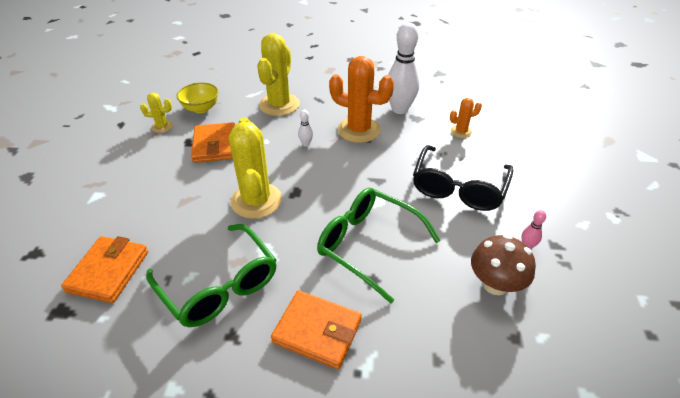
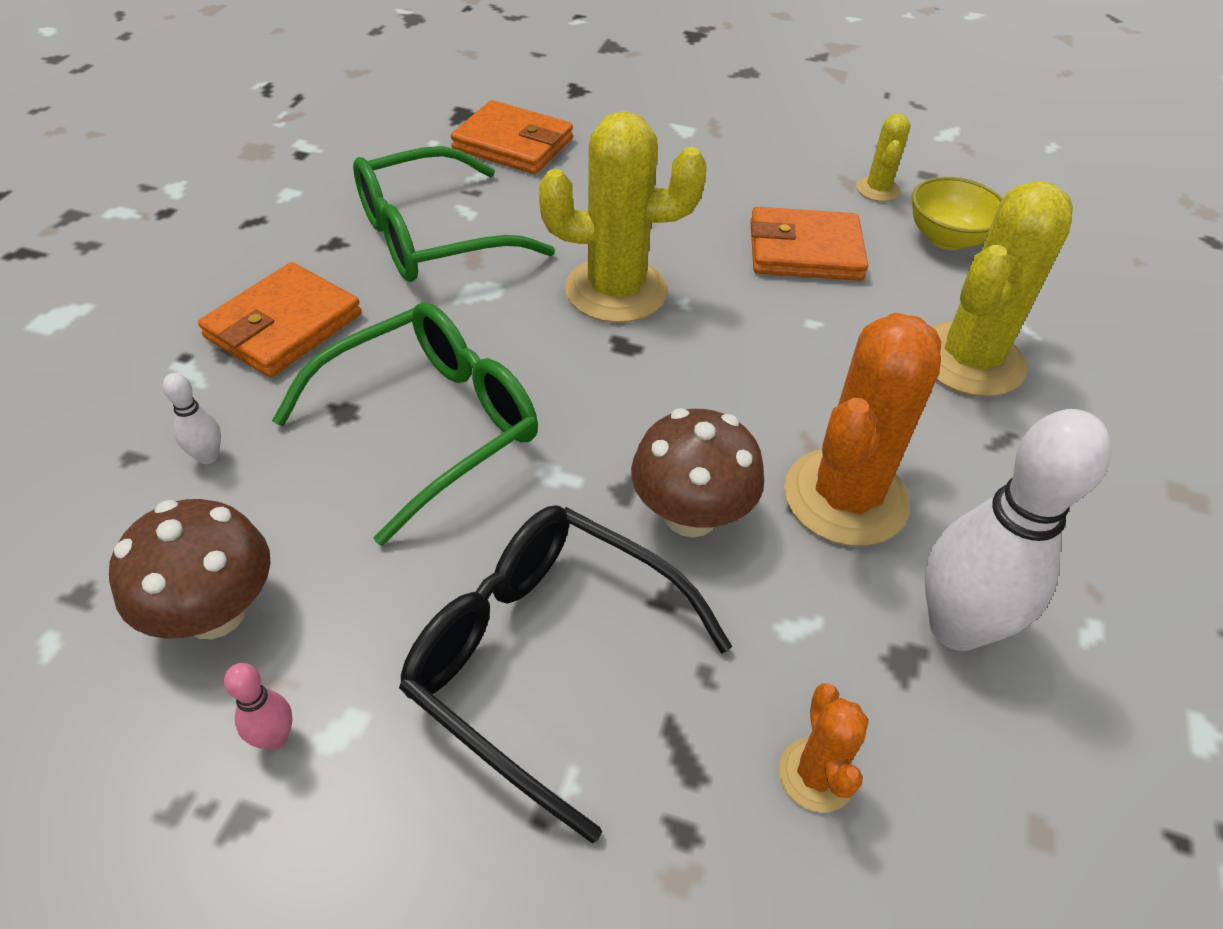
camera: 100 degrees right, 5 degrees up
yellow cactus [257,33,300,116] -> yellow cactus turned 75 degrees counterclockwise [931,181,1073,397]
white bowling pin [298,110,313,147] -> white bowling pin moved to [163,373,221,464]
none -> brown mushroom [631,408,764,537]

